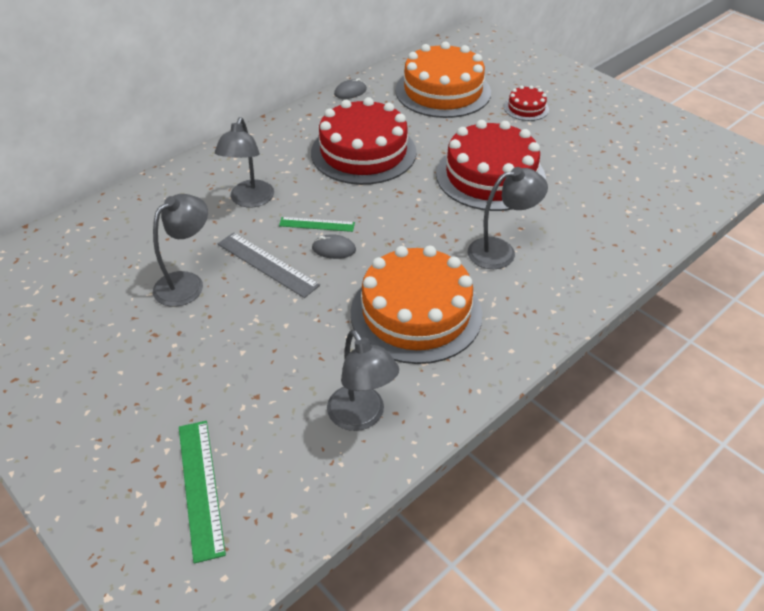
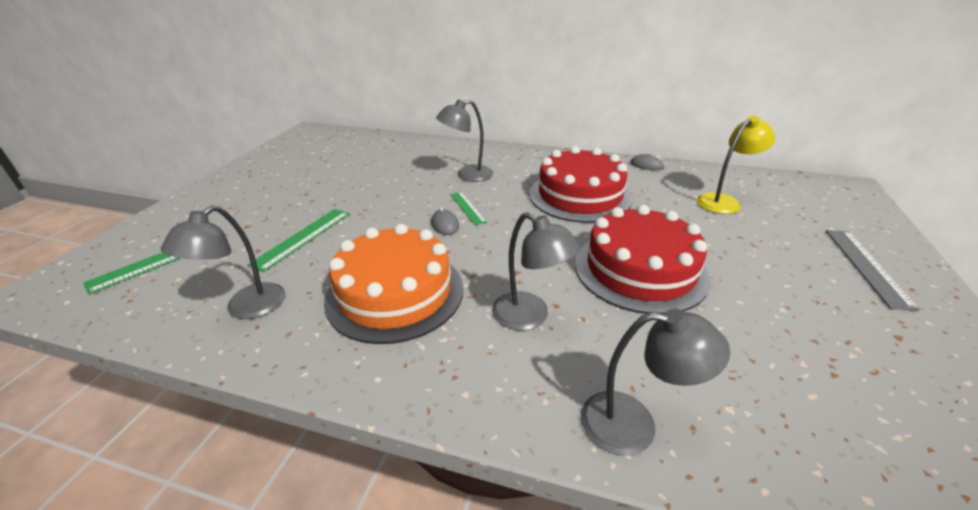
camera: 60 degrees right, 10 degrees down
grey lamp [153,194,208,307] -> grey lamp moved to [581,309,730,456]
grey ruler [218,233,320,298] -> grey ruler moved to [826,230,920,311]
orange cake [395,42,491,118] -> yellow lamp [697,116,775,214]
red cake [504,86,549,121] -> none
none -> green ruler [247,209,350,272]

